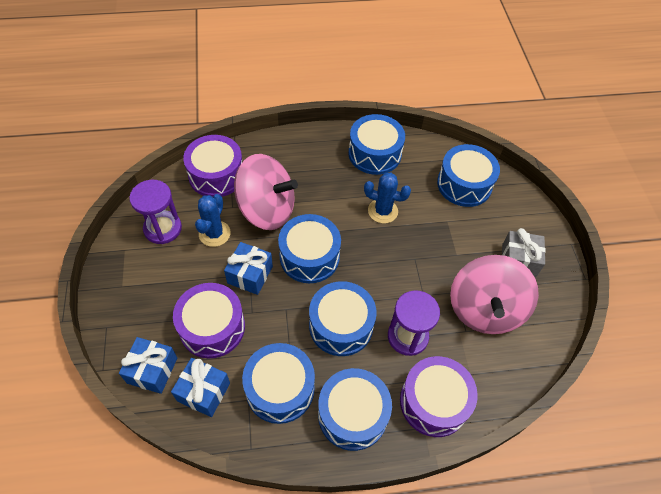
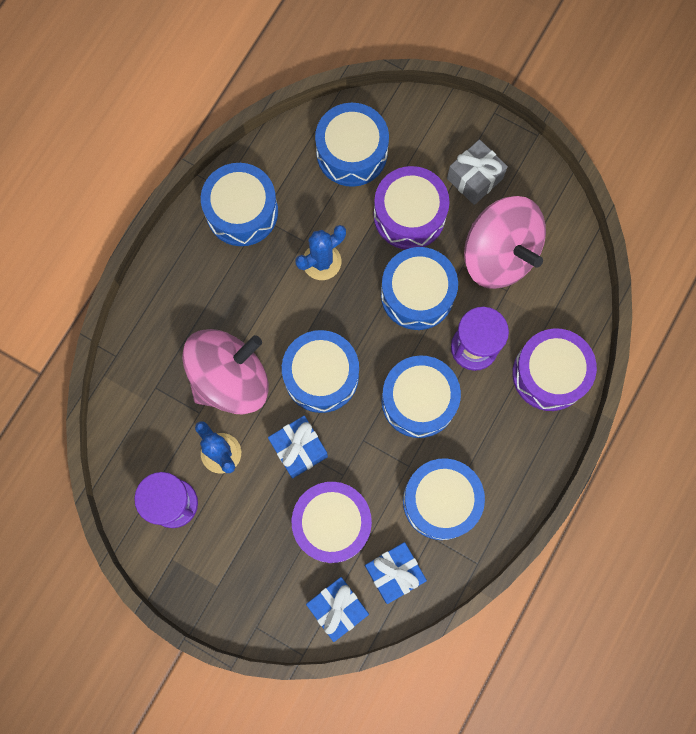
camera: 50 degrees left, 20 degrees up
purple drum [183,135,242,197] -> purple drum moved to [373,166,450,249]
blue drum [318,368,392,451] -> blue drum moved to [381,247,458,330]

